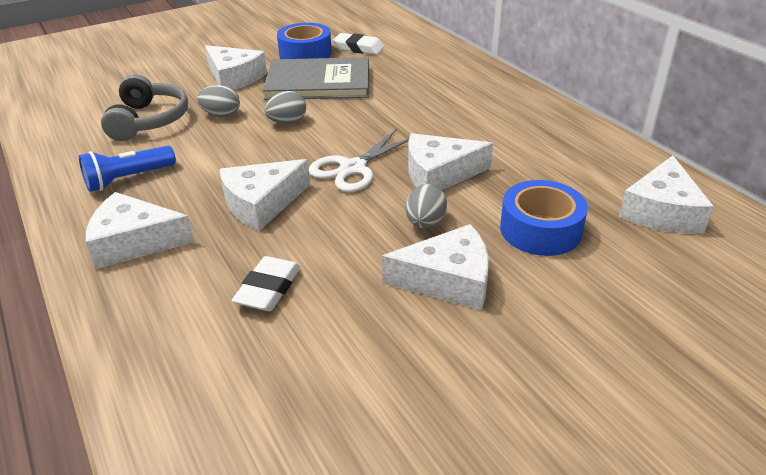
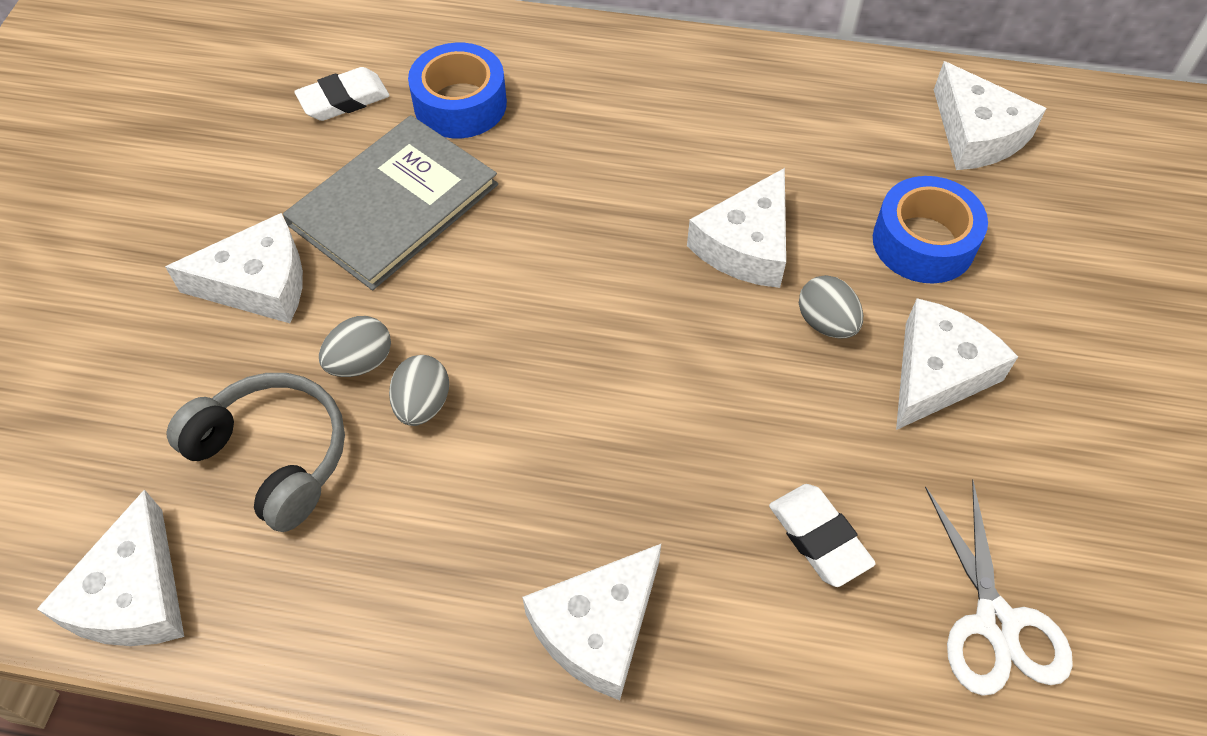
camera: 50 degrees left, 20 degrees up
blue flashlight [79,146,176,192] -> none
white cheese [220,159,310,231] -> white cheese moved to [37,489,184,646]
grey egg [264,91,306,124] -> grey egg moved to [389,355,449,426]
blue tape [277,23,332,59] -> blue tape moved to [408,43,507,138]
white scissors [309,129,409,192] -> white scissors moved to [925,479,1073,696]

